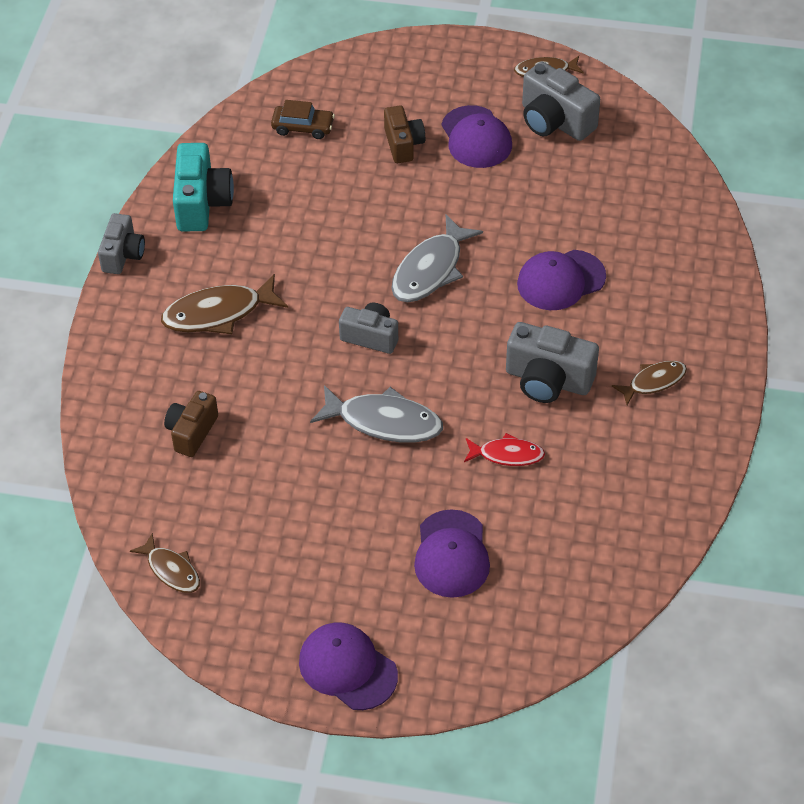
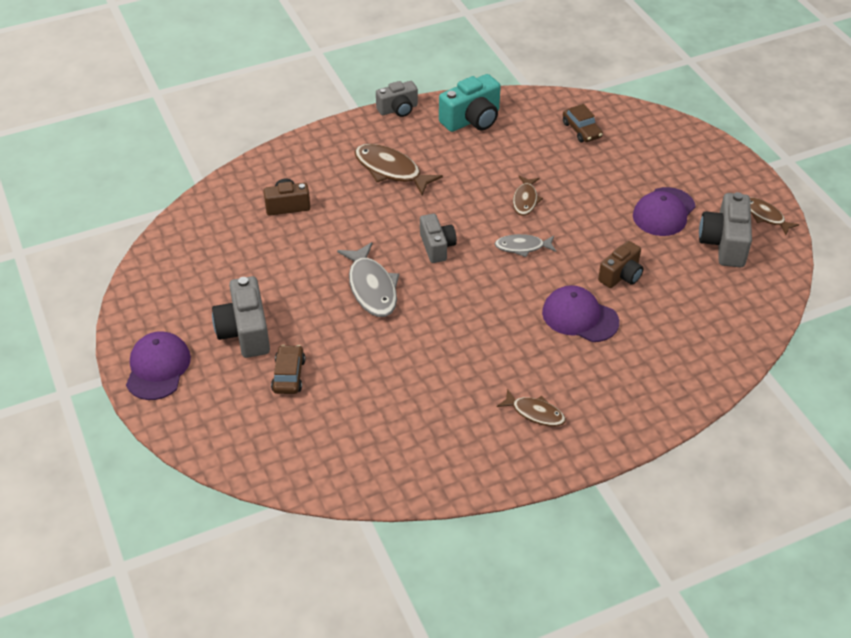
camera: 55 degrees right, 5 degrees down
brown fish [130,533,200,593] -> brown fish moved to [513,176,543,216]
brown camera [384,106,425,163] -> brown camera moved to [598,241,644,288]
grey fish [391,215,483,302] -> grey fish [495,234,556,257], size x0.61
purple cap [414,509,490,598] -> brown car [271,345,306,394]
red fish [464,433,545,466] -> none
grey camera [506,322,599,403] -> grey camera moved to [212,276,270,358]

